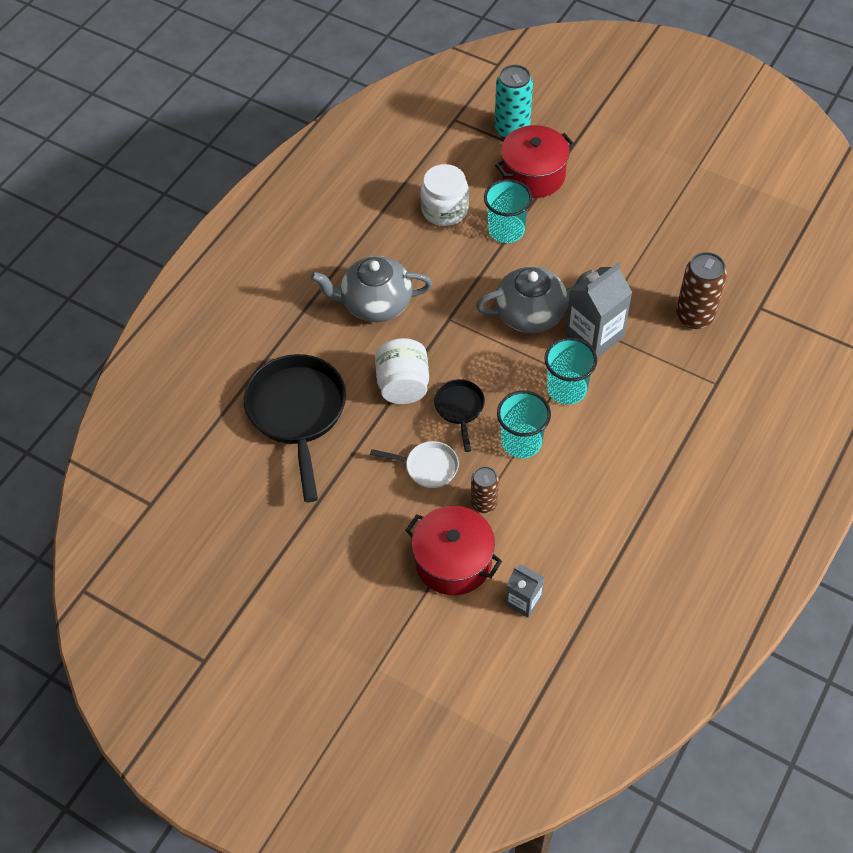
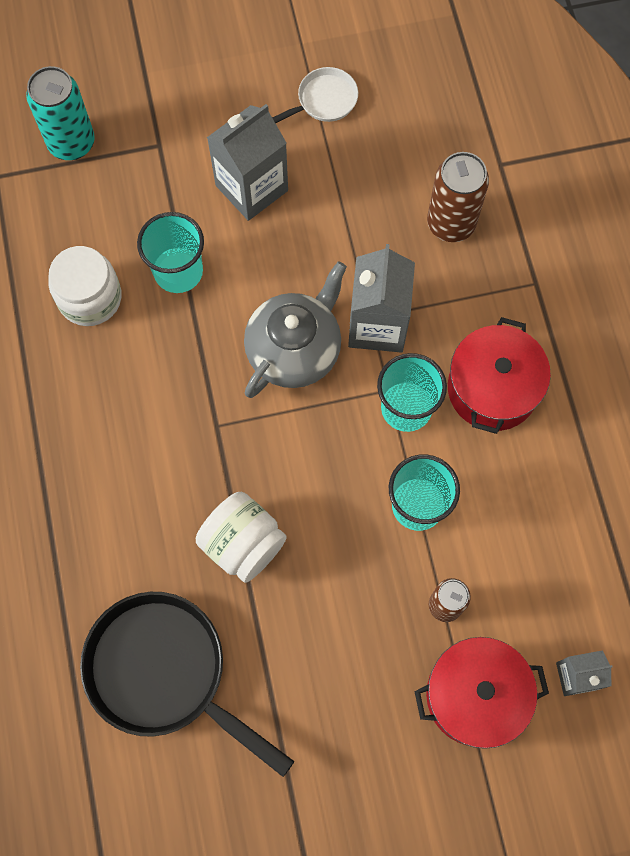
camera: 45 degrees left, 15 degrees up
grey teapot [311,256,432,322] -> none
white pan [370,441,459,488] -> white pan moved to [272,67,358,123]
black pan [434,379,485,452] -> none
red pot [495,125,574,198] -> red pot moved to [448,317,551,434]
none -> grey carton [207,104,288,221]

